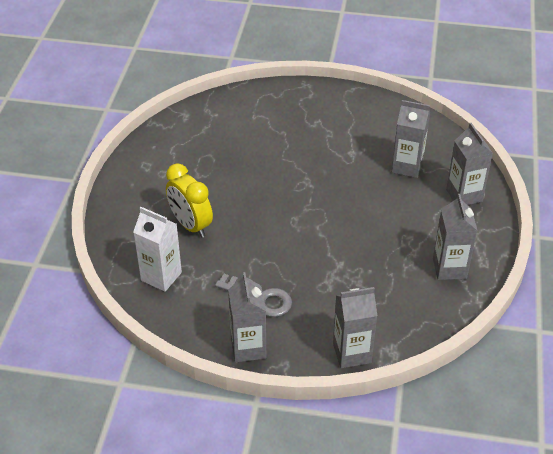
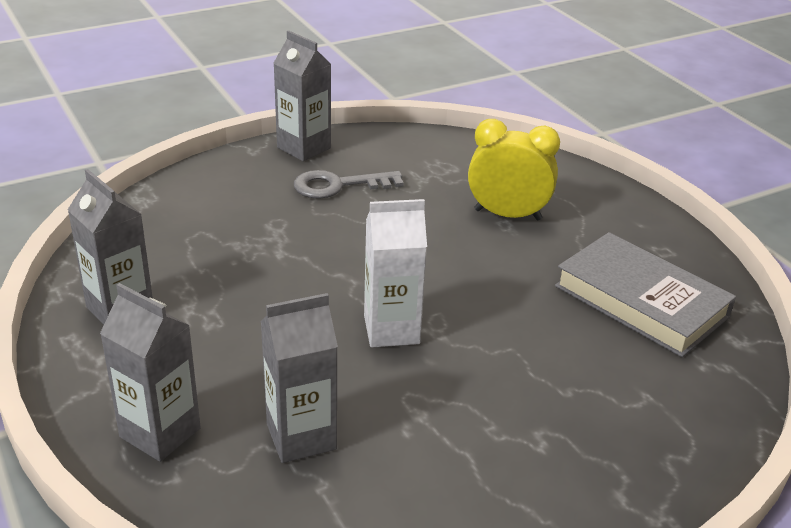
camera: 140 degrees right, 10 degrees down
white carton [133,207,182,292] -> white carton moved to [364,199,427,348]
grey carton [333,287,377,368] -> none
none -> grey book [555,232,736,357]

